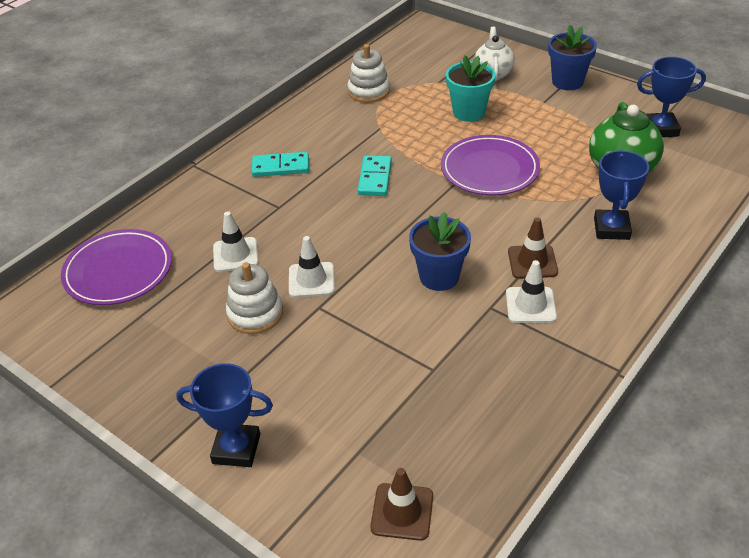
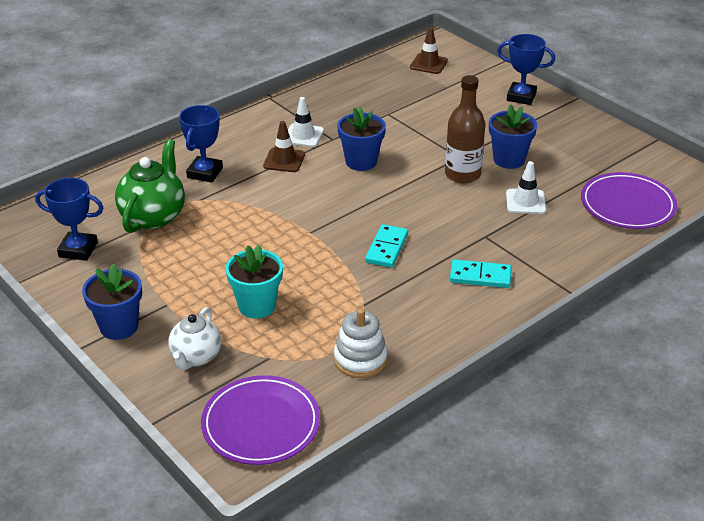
camera: 170 degrees left, 5 degrees down
white stacking toy [226,262,283,334] -> blue flower pot [489,104,537,169]
white traffic cone [289,236,335,298] -> brown bottle [445,75,485,183]
purple plate [441,135,540,196] -> purple plate moved to [201,375,320,465]

